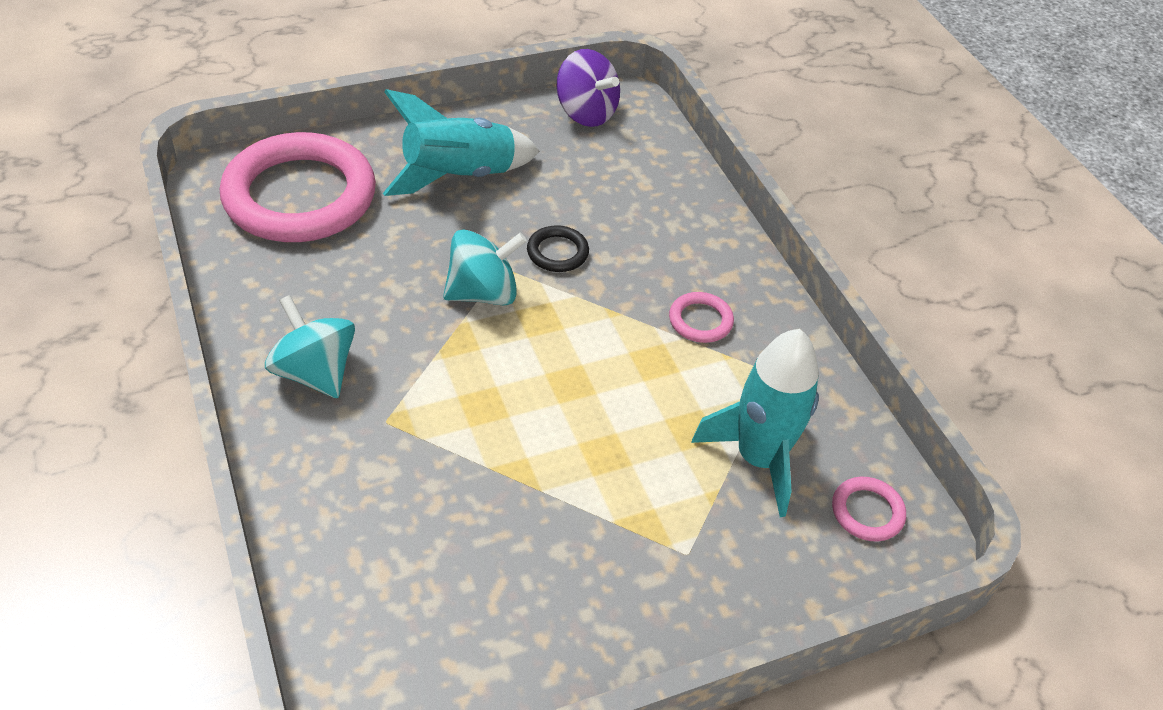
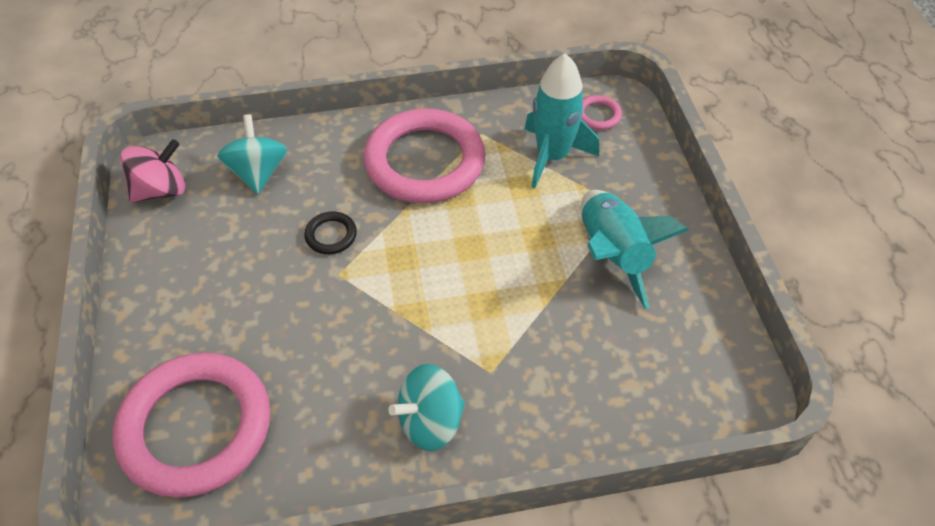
camera: 75 degrees left, 5 degrees up
turquoise rocket [383,89,540,196] -> turquoise rocket moved to [581,190,689,309]
turquoise spinning top [443,230,527,305] -> turquoise spinning top moved to [217,114,287,194]
purple spinning top [557,49,620,127] -> pink spinning top [120,139,186,203]
pink ring [669,292,734,343] -> pink ring [364,108,485,203], size x2.49

